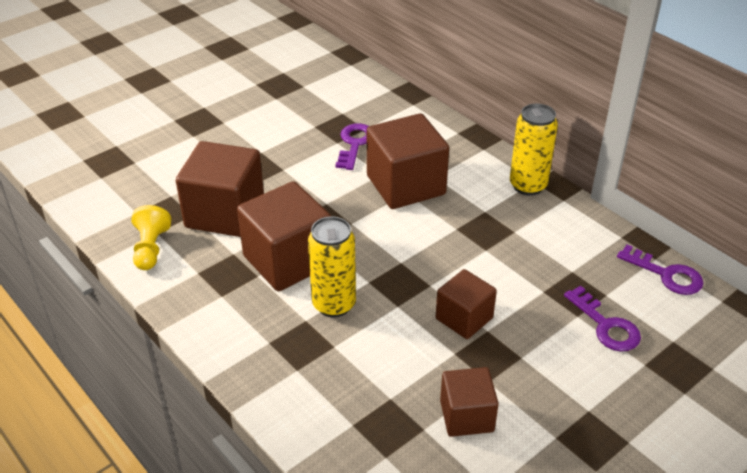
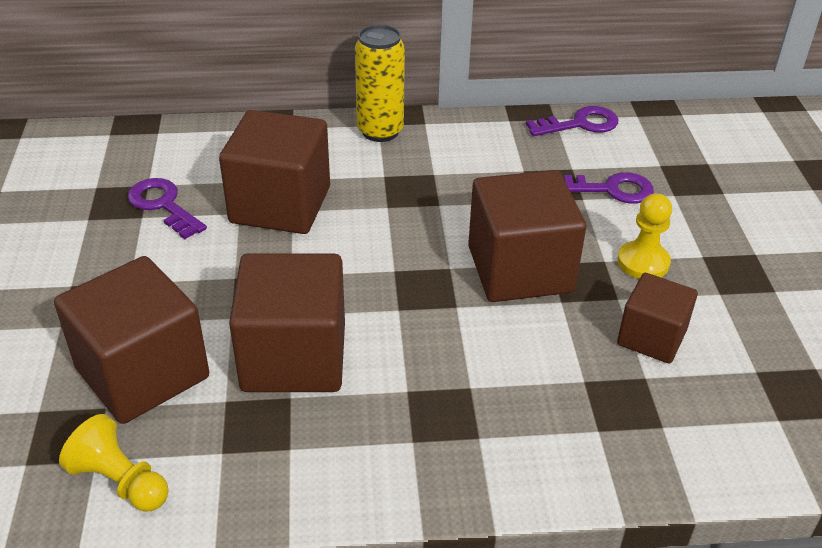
camera: 55 degrees left, 0 degrees up
yellow can [308,217,356,317] -> none
brown cube [436,269,497,339] -> brown cube [468,170,586,302], size x1.69
none -> yellow pawn [618,193,672,279]

